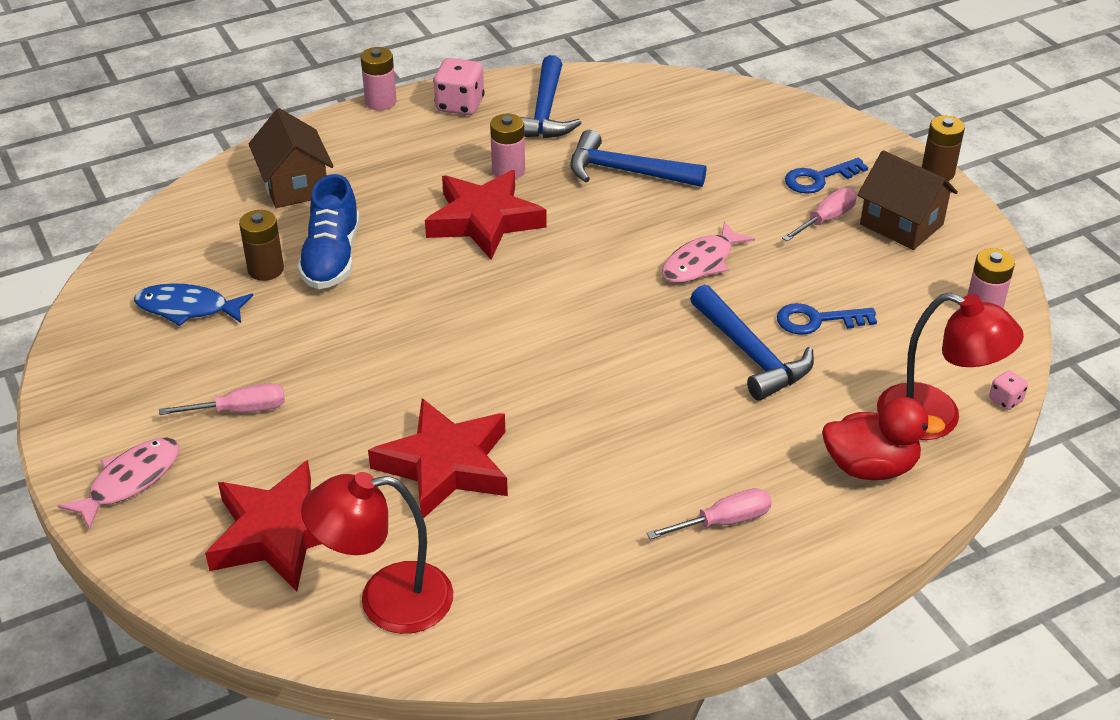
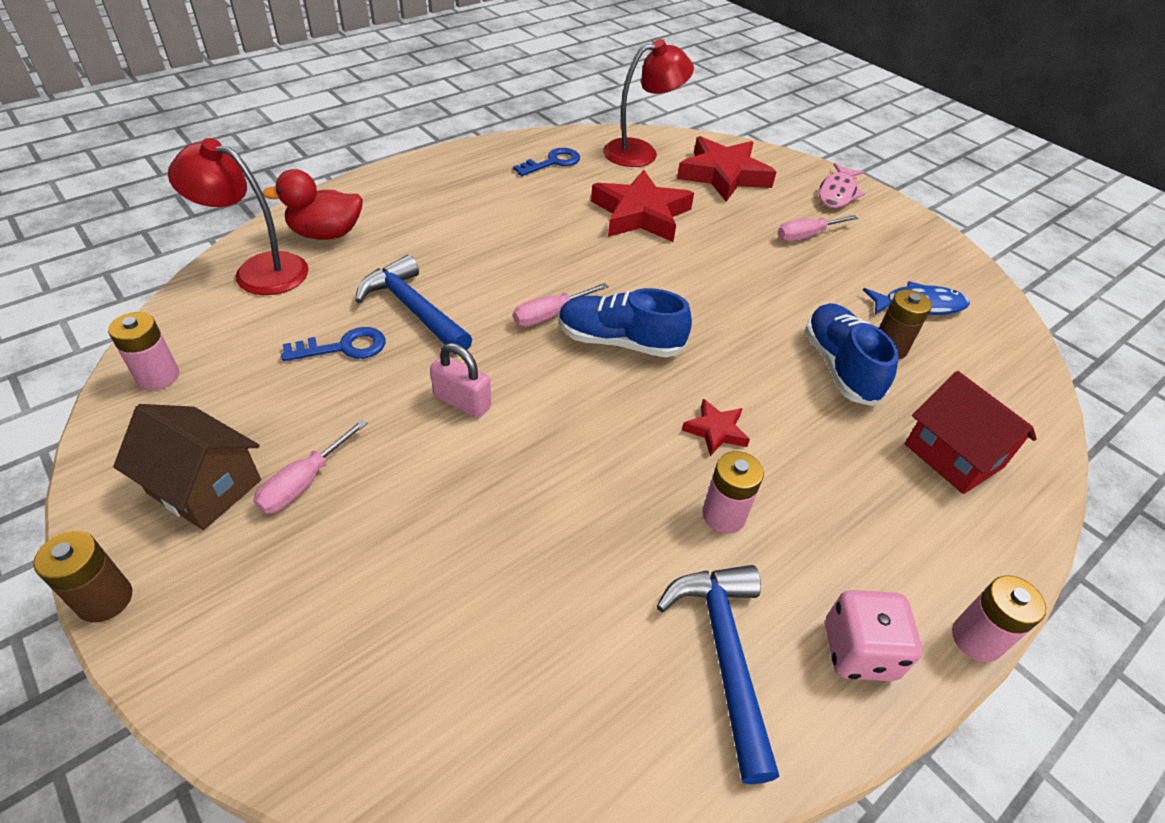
camera: 165 degrees right, 5 degrees up
brown house [249,108,334,208] -> red house [905,371,1037,494]
red star [425,170,547,260] -> red star [682,399,750,456], size x0.48
blue hammer [570,130,706,187] -> none
pink screwdriver [647,488,772,539] -> pink screwdriver moved to [513,283,609,327]
pink fish [662,221,755,283] -> pink padlock [430,343,491,418]
blue key [785,158,868,194] -> blue key moved to [513,148,580,176]
pink dice [989,370,1028,410] -> none
none -> blue shoe [559,288,692,358]

